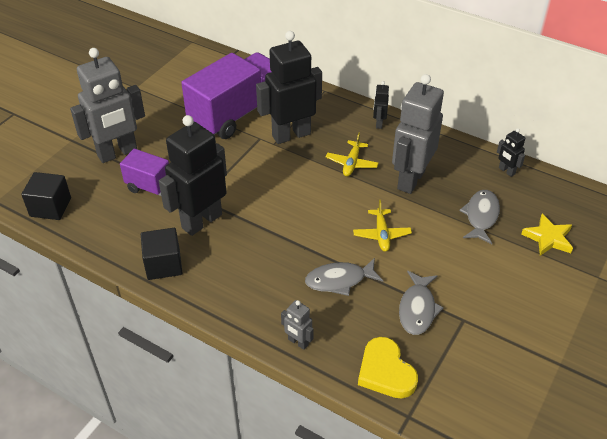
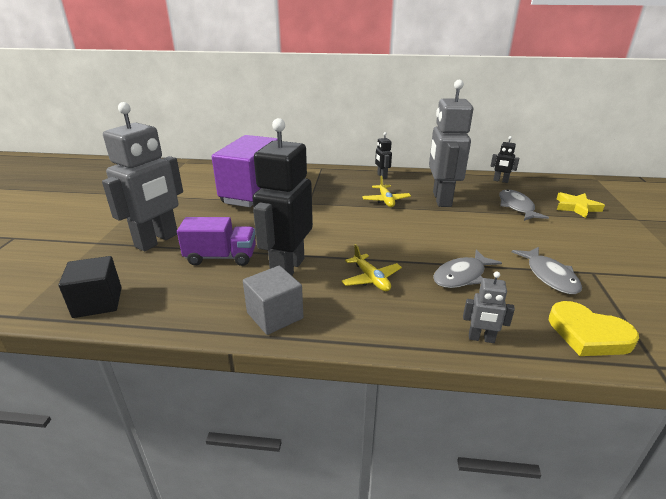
camera: 25 degrees left, 15 degrees down
black cube [141,228,182,280] -> grey cube [243,266,303,335]
black robot [256,31,322,144] -> none
yellow plane [353,200,412,252] -> yellow plane moved to [342,244,402,291]

